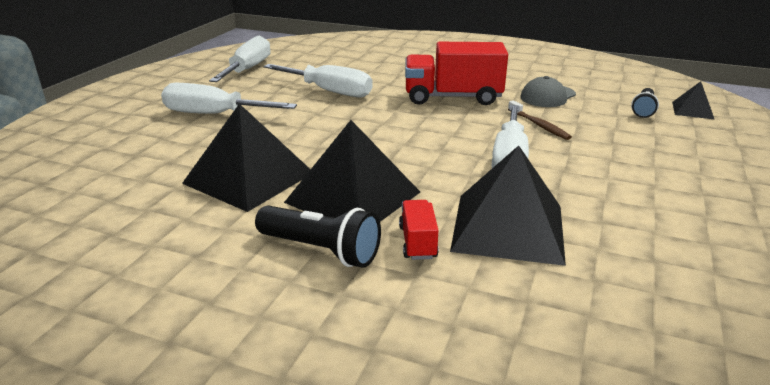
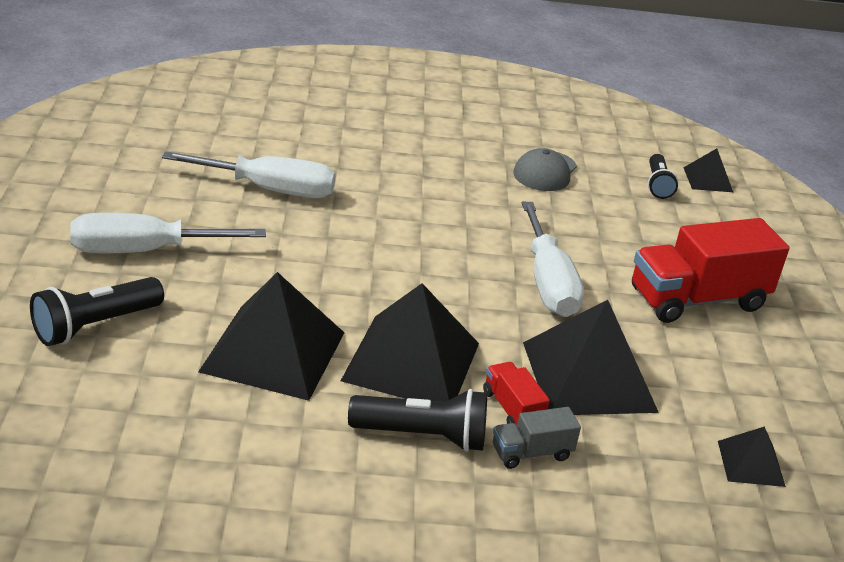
camera: 25 degrees left, 5 degrees up
white screwdriver [209,36,271,82] -> none
red truck [405,42,508,105] -> red truck moved to [632,218,789,323]
brown toothbrush [508,100,572,140] -> none
none -> black flashlight [30,277,164,346]
none -> grey truck [493,407,581,469]
none -> black pyramid [718,426,786,487]

